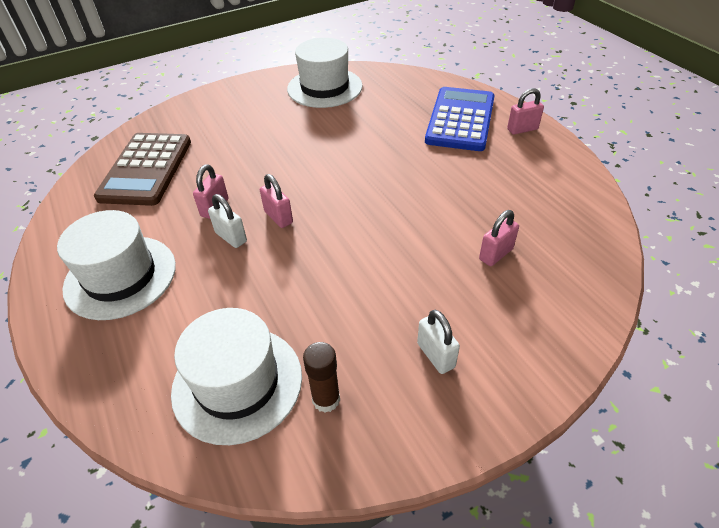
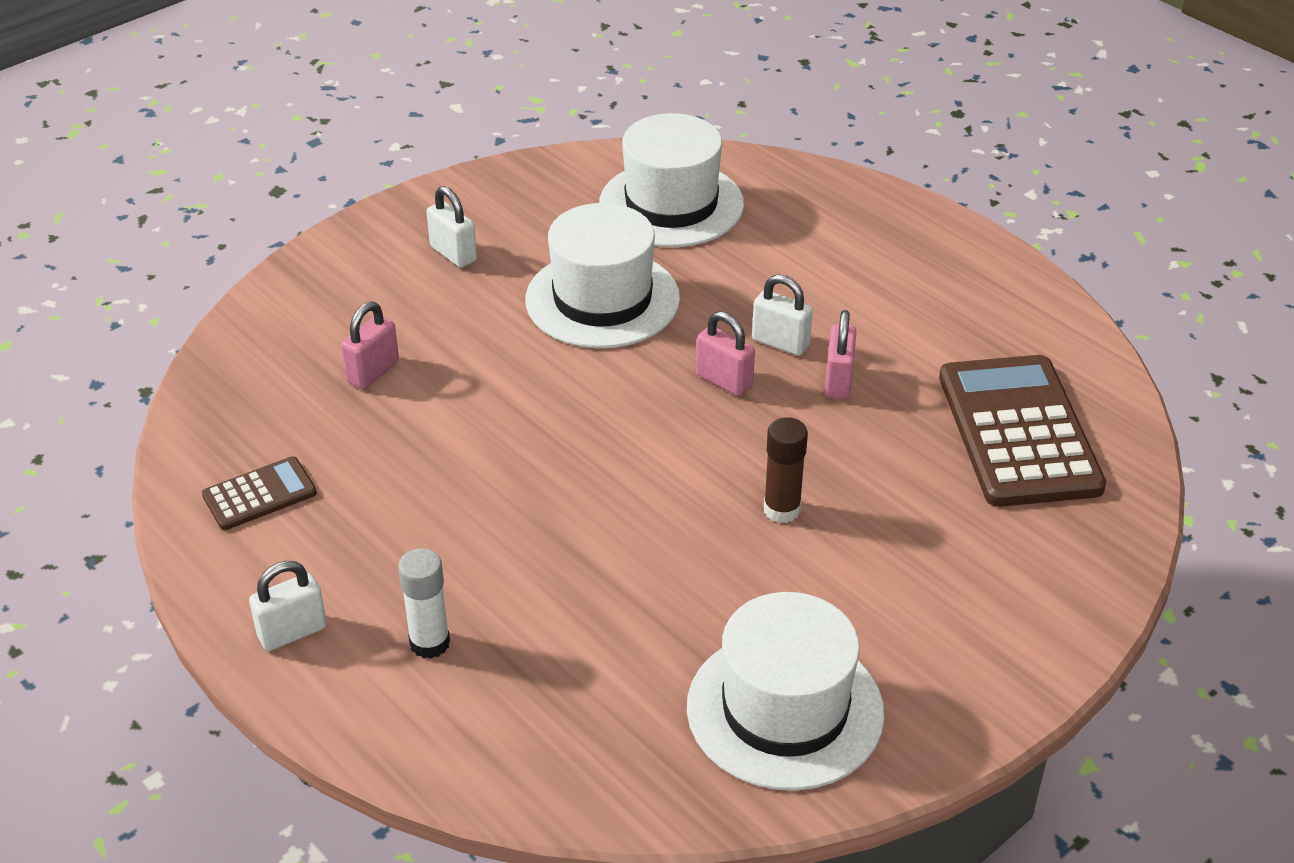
camera: 165 degrees right, 5 degrees down
white hat [57,210,176,320] -> white hat moved to [525,203,680,348]
brown glue stick [303,342,340,413] -> brown glue stick moved to [764,417,808,523]
blue calculator [425,87,495,151] -> white glue stick [398,548,450,659]
pink padlock [507,88,544,135] -> white padlock [249,561,327,651]
none -> brown calculator [202,456,317,530]

